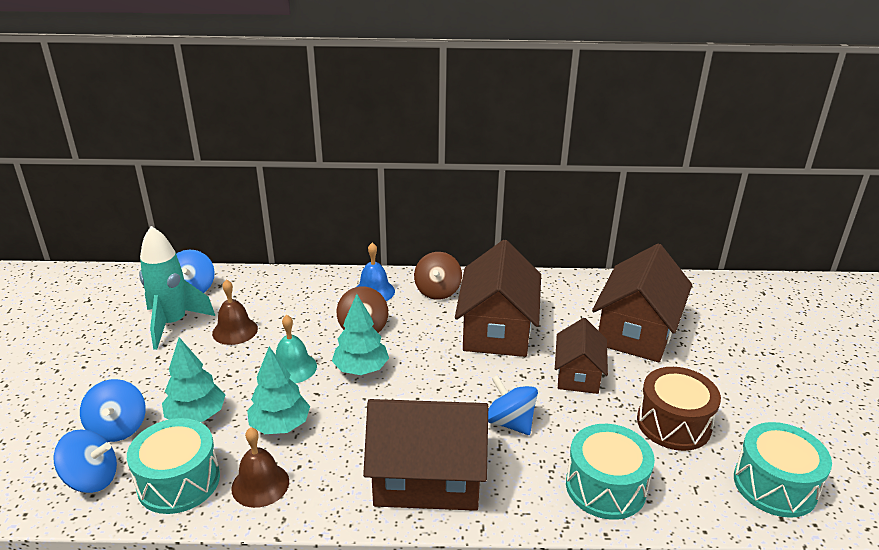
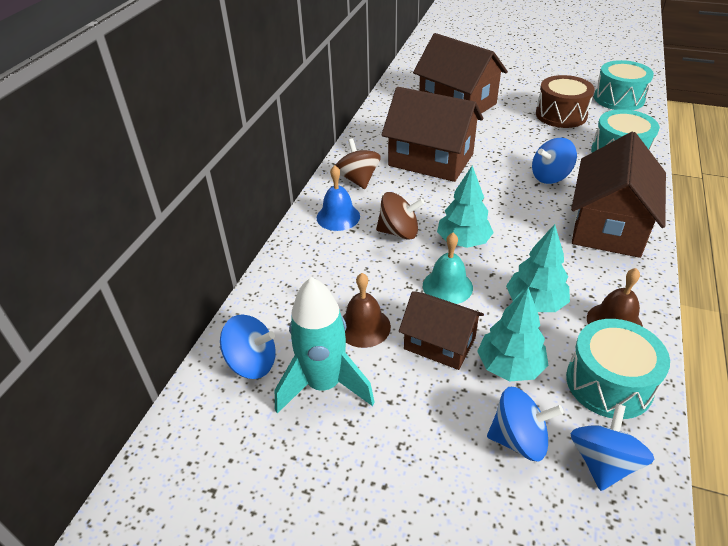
camera: 70 degrees left, 10 degrees up
brown spinning top [414,252,462,300] -> brown spinning top turned 135 degrees counterclockwise [335,138,381,189]
brown house [555,318,608,394] -> brown house moved to [399,291,484,370]

